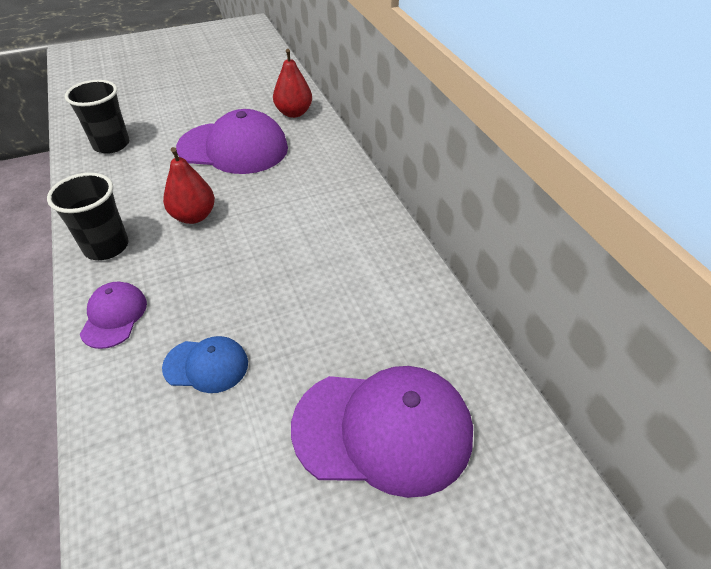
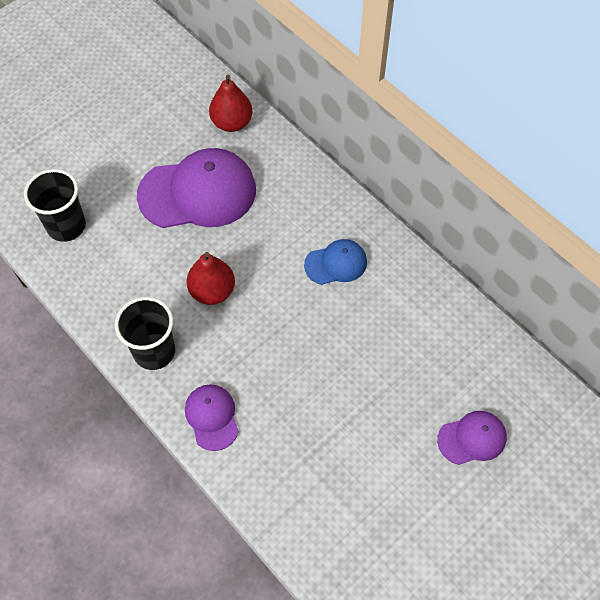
camera: 20 degrees left, 15 degrees up
blue cap [162,336,248,393] -> blue cap moved to [304,239,367,285]
purple cap [291,366,473,498] -> purple cap [437,411,507,465], size x0.51

